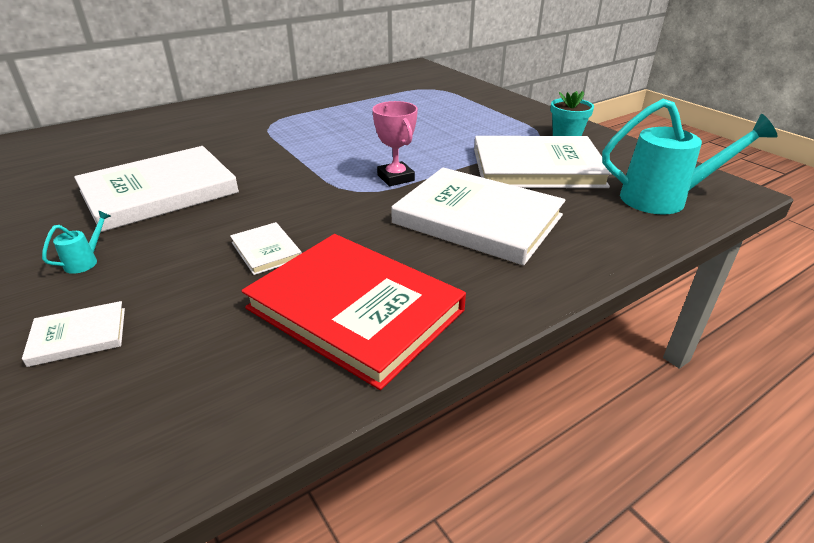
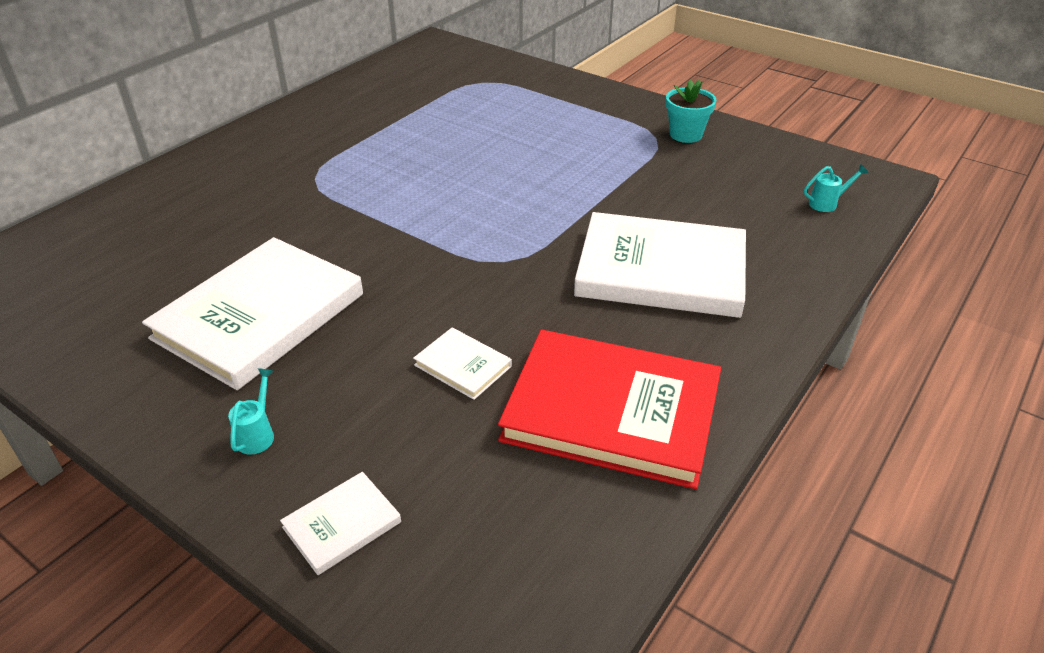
camera: 20 degrees left, 5 degrees up
pink trophy [372,101,418,186] -> none
white book [474,136,612,188] -> none
turquoise watering can [602,99,778,214] -> turquoise watering can [804,164,868,212], size x0.41

